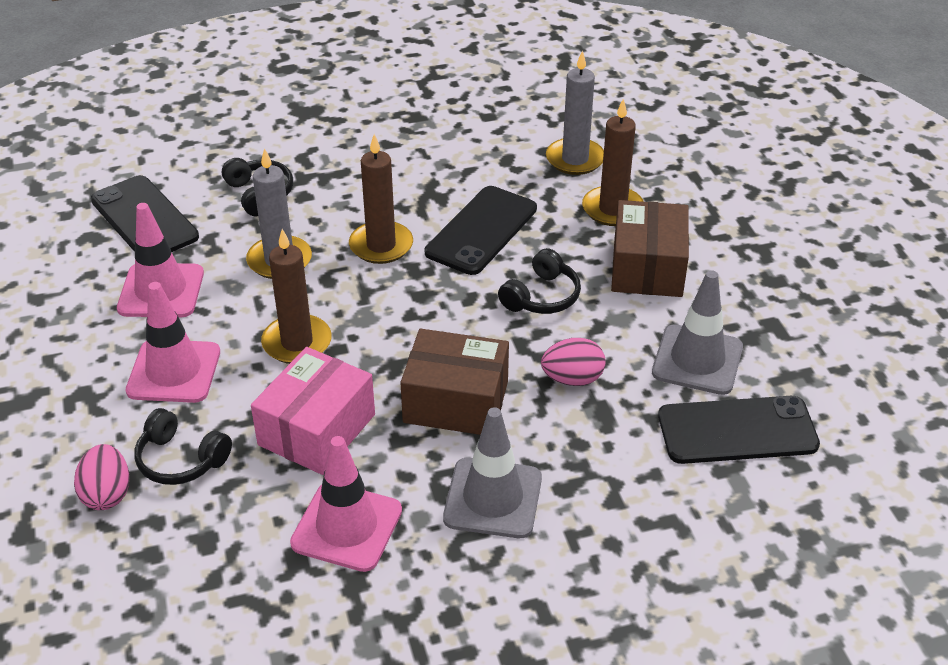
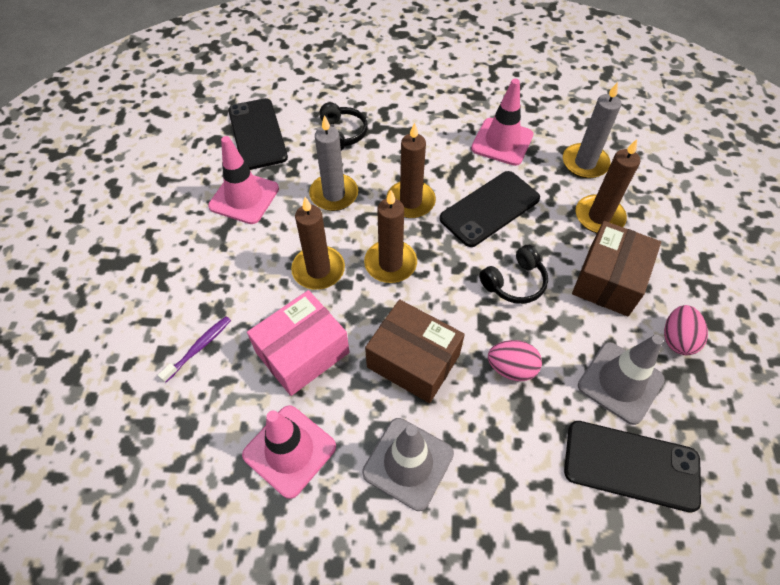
camera: 20 degrees right, 15 degrees up
pink egg [74,444,129,510] -> pink egg moved to [664,305,708,355]
pink traffic cone [126,282,220,403] -> pink traffic cone moved to [471,79,533,166]
black headphones [134,408,232,485] -> purple toothbrush [158,316,231,383]
none -> brown candle [364,190,417,283]

